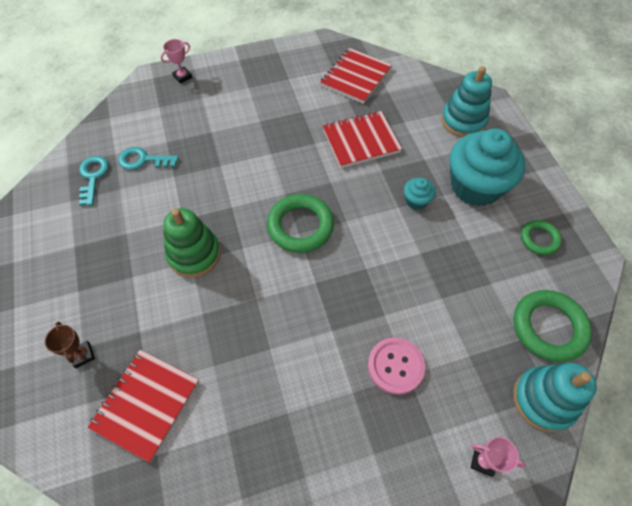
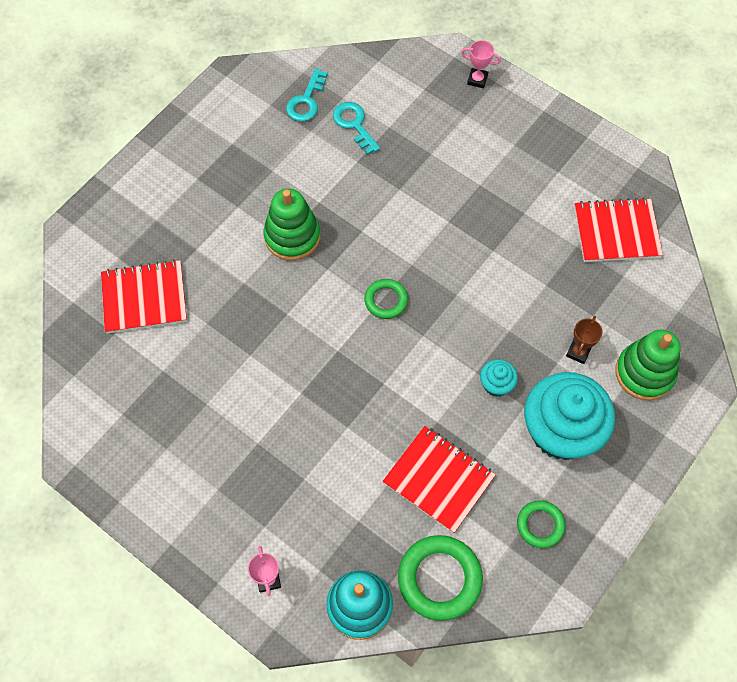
camera: 55 degrees right, 5 degrees up
brown trophy [45,322,95,368] -> brown trophy moved to [566,316,603,364]
turquoise key [79,156,109,206] -> turquoise key turned 150 degrees clockwise [286,68,328,122]
green ring [267,194,334,253] -> green ring [364,279,408,319], size x0.58
red notebook [323,111,402,168] -> red notebook moved to [382,426,496,533]
pink button [368,337,425,395] -> none
turquoise stacking toy [441,66,492,137] -> green stacking toy [615,330,681,400]

